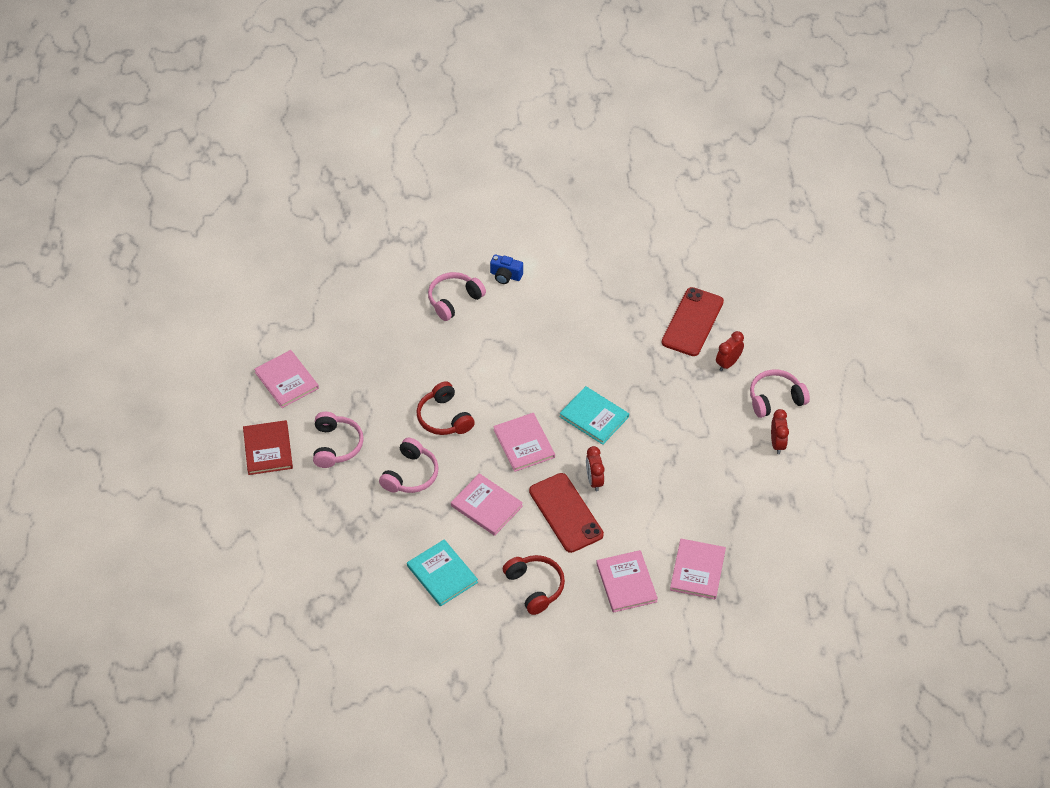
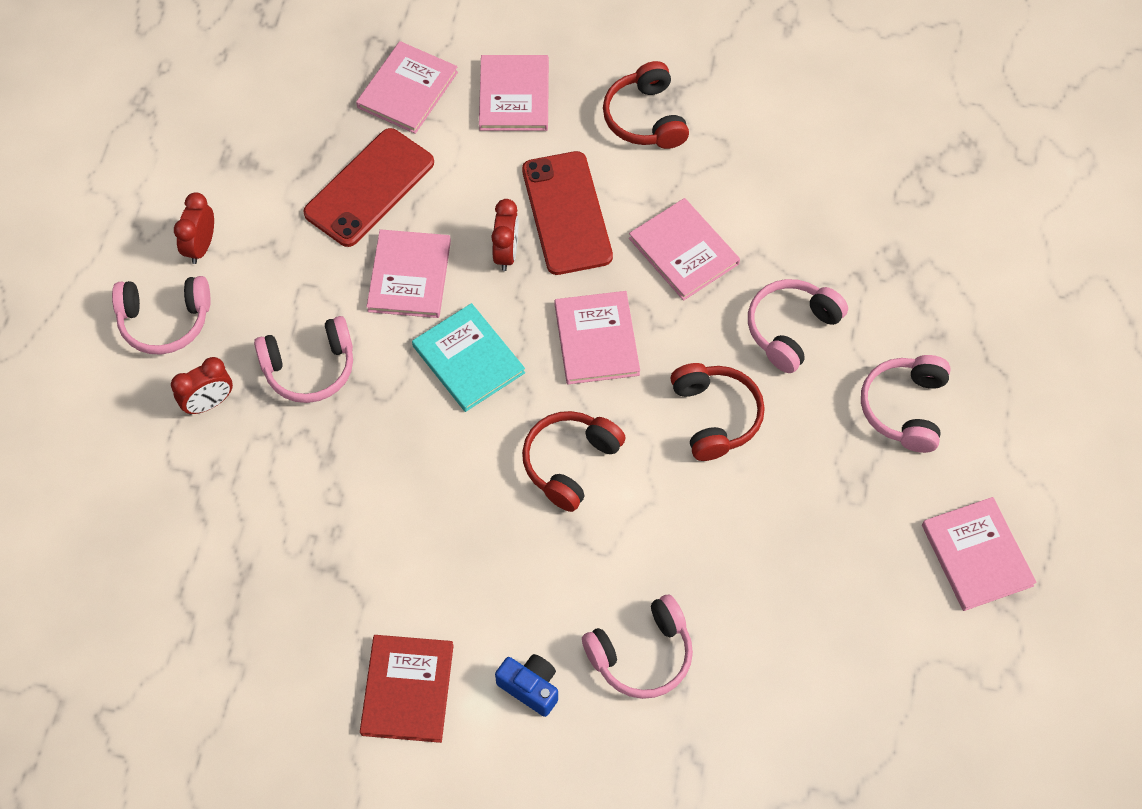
camera: 165 degrees left, 10 degrees up
red book [243,420,293,475] -> red book moved to [360,635,454,743]
turquoise book [407,539,478,606] -> none
red phone [662,287,724,356] -> red phone moved to [303,128,434,247]
none -> pink headphones [254,316,353,403]
none -> pink book [366,229,451,318]
none -> red headphones [522,411,626,512]

